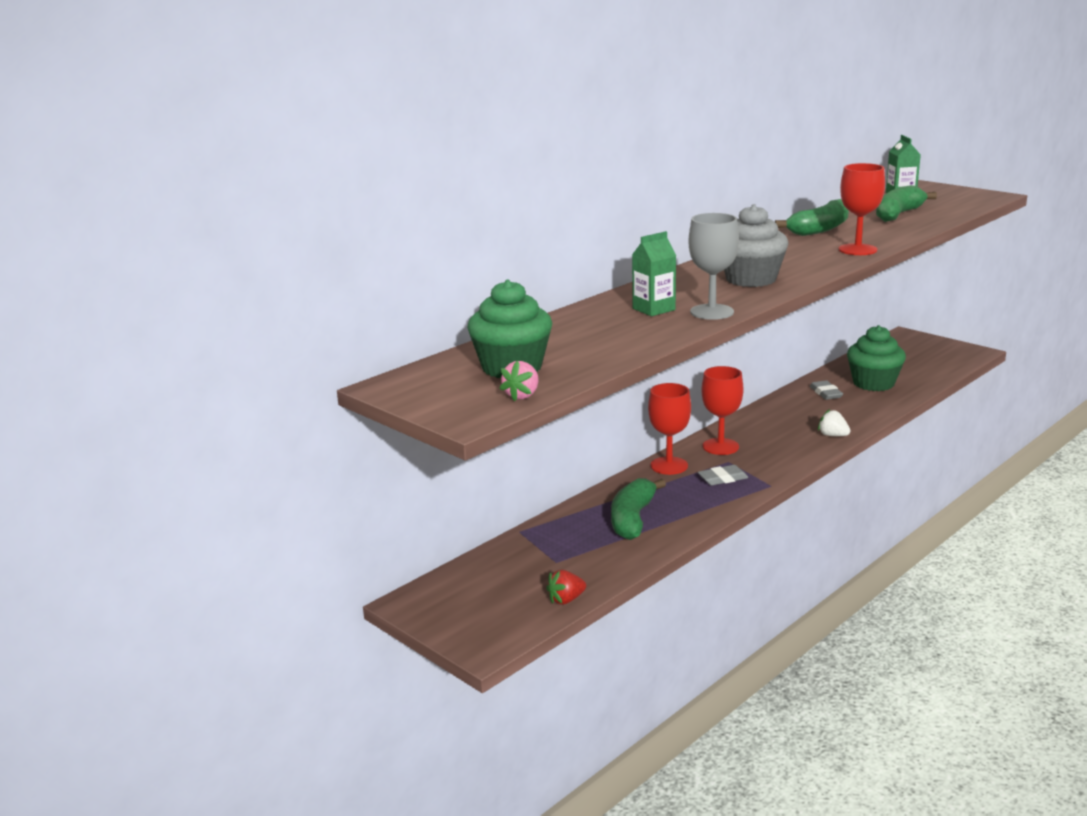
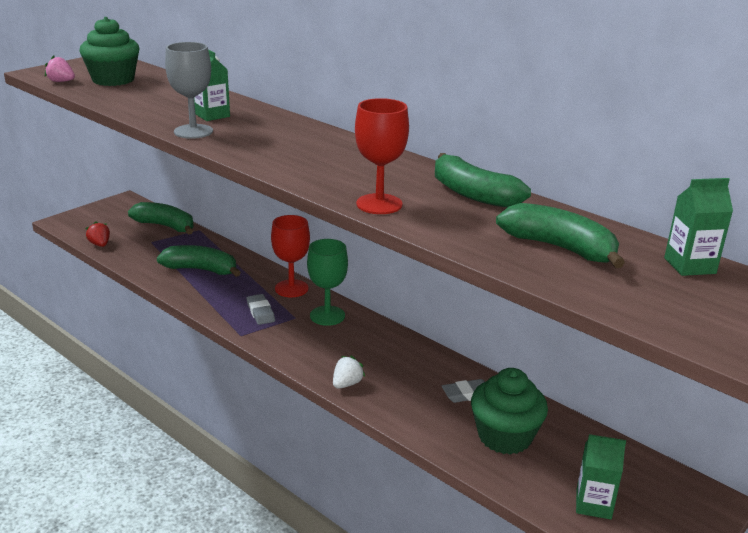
camera: 85 degrees right, 5 degrees up
red goblet [701,366,743,455] -> green goblet [307,239,348,326]
grey cupcake [724,204,788,287] -> none
none -> green banana [128,202,194,235]
none -> green carton [576,434,626,519]

